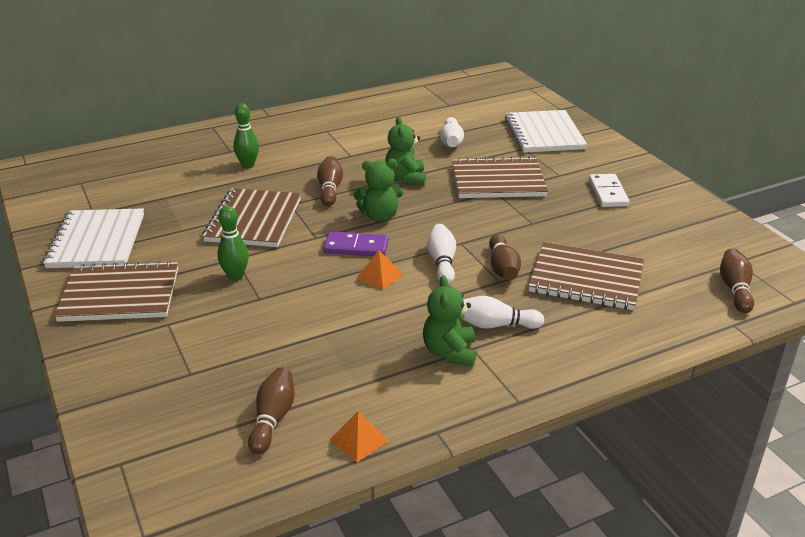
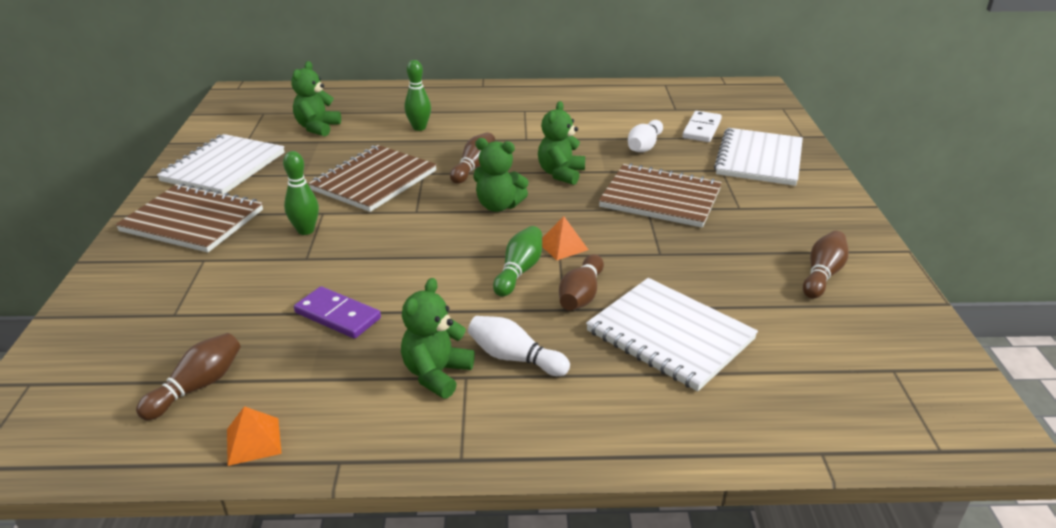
camera: 25 degrees right, 0 degrees up
purple domino [323,231,389,256] -> purple domino moved to [294,286,381,339]
orange pyramid [356,250,402,290] -> orange pyramid moved to [542,216,588,260]
white bowling pin [427,224,456,284] -> green bowling pin [493,226,542,297]
brown notebook [528,242,644,310] -> white notebook [586,278,758,391]
white domino [589,174,630,207] -> white domino moved to [682,111,722,142]
brown bowling pin [720,248,754,313] -> brown bowling pin moved to [803,231,849,299]
none -> green teddy bear [291,61,341,136]

